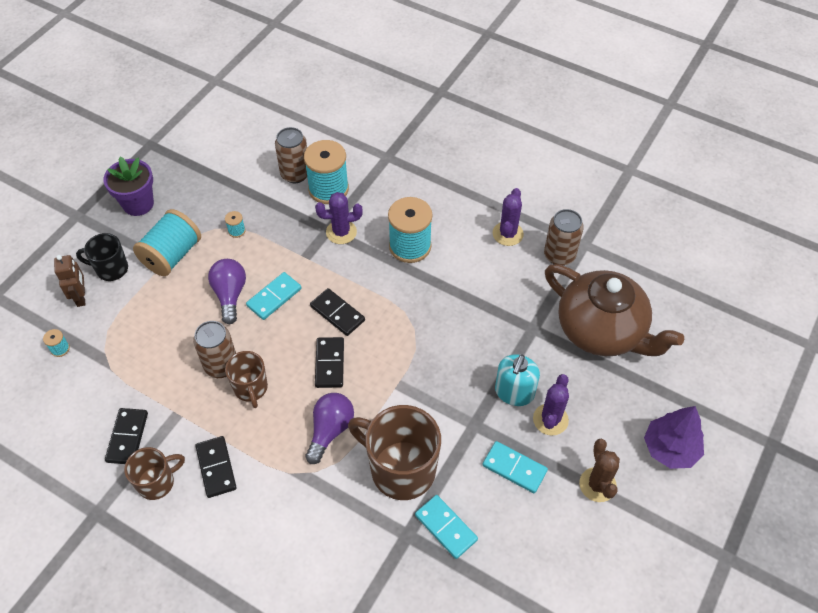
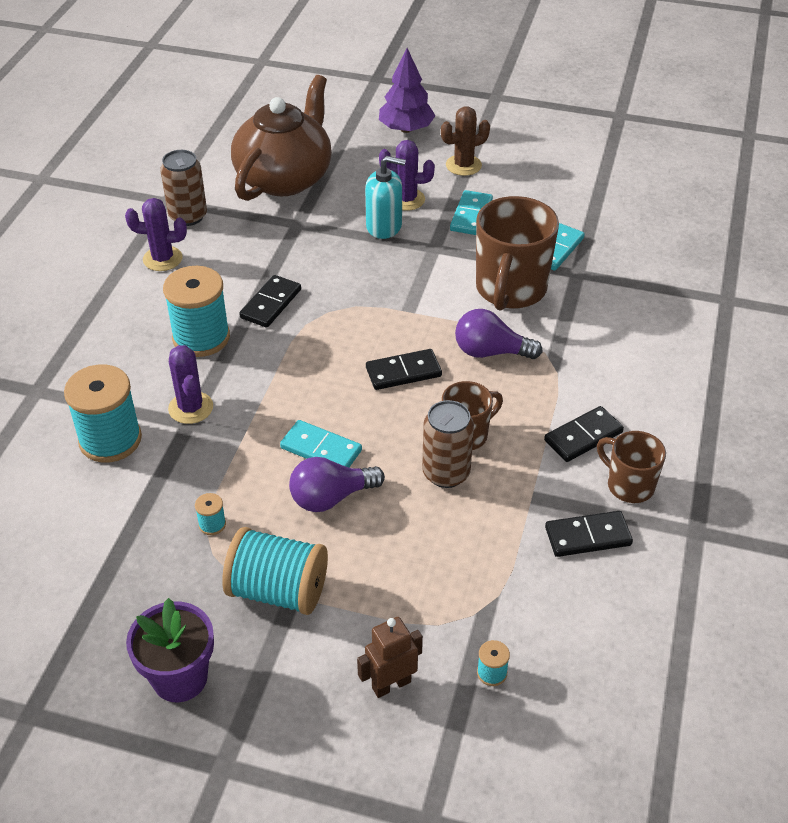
camera: 105 degrees left, 10 degrees down
black mug [76,233,128,281] -> none
brown can [275,127,307,183] -> none
black domino [310,288,365,336] -> black domino moved to [239,275,301,328]

